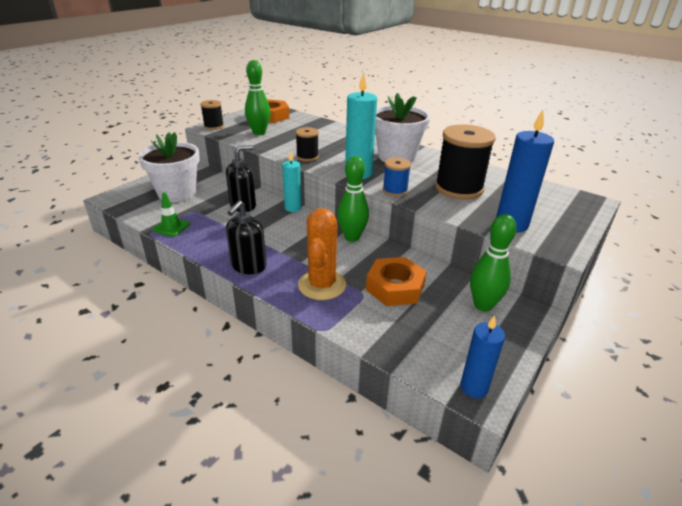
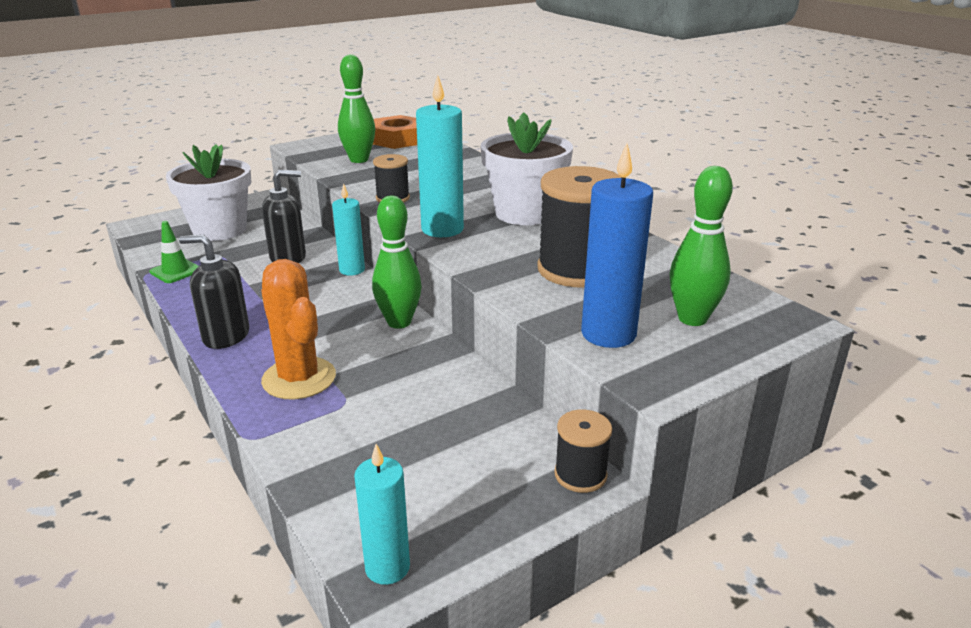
camera: 20 degrees right, 5 degrees down
black spool [200,100,224,130] -> black spool moved to [554,410,612,493]
black soap dispenser [226,200,266,274] -> black soap dispenser turned 60 degrees clockwise [179,235,249,349]
orange cactus [298,208,346,300] -> orange cactus turned 60 degrees counterclockwise [261,259,336,400]
orange nut [366,257,427,306] -> none
blue spool [383,158,411,197] -> none
blue candle [461,315,505,398] -> turquoise candle [354,444,410,585]
green bowling pin [470,214,517,312] -> green bowling pin moved to [670,166,733,326]

